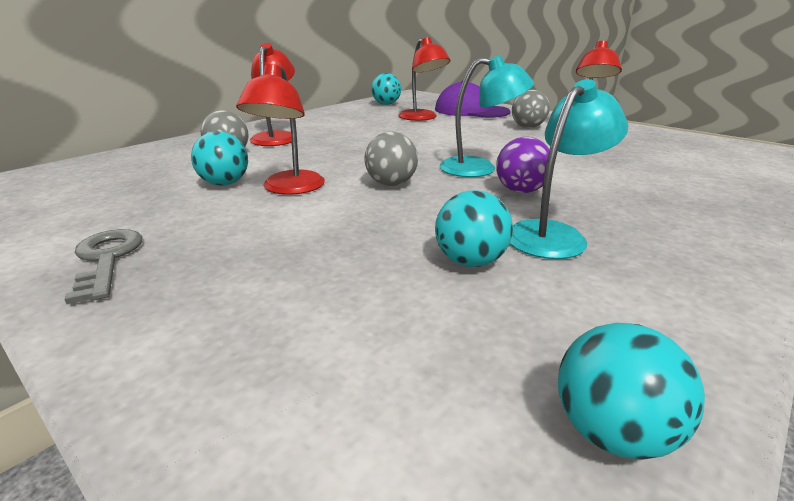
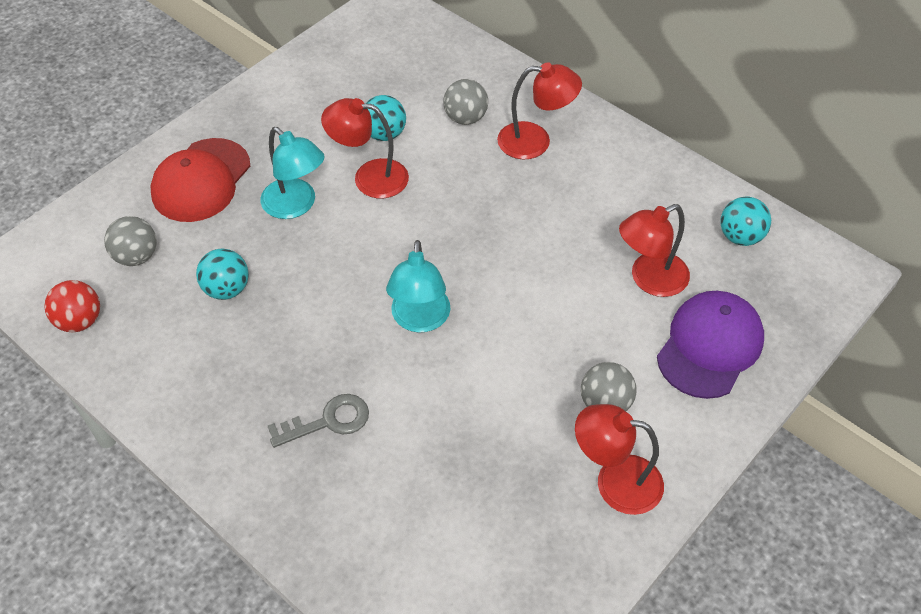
camera: 90 degrees right, 25 degrees up
grey key [64,229,142,304] -> grey key moved to [268,394,369,448]
grey ball [365,132,418,186] -> grey ball moved to [104,216,157,266]
purple ball [496,137,550,193] -> none
turquoise lamp [510,79,628,259] -> turquoise lamp moved to [260,127,325,219]
turquoise ball [558,323,705,460] -> red ball [44,280,100,332]
none -> red cap [151,138,250,222]

